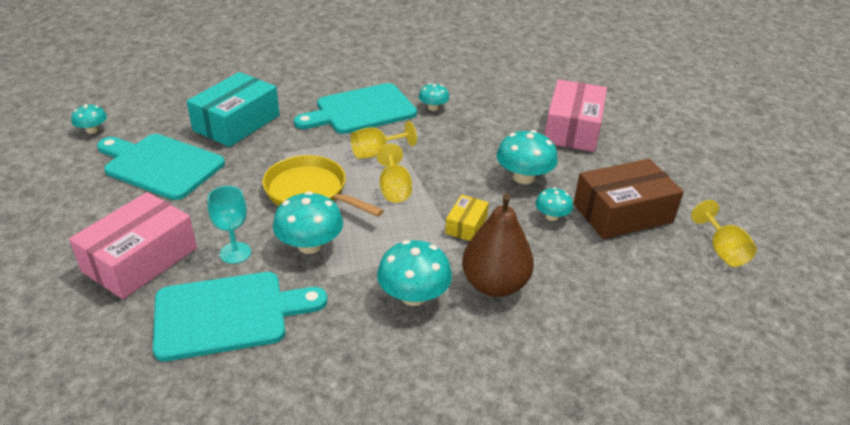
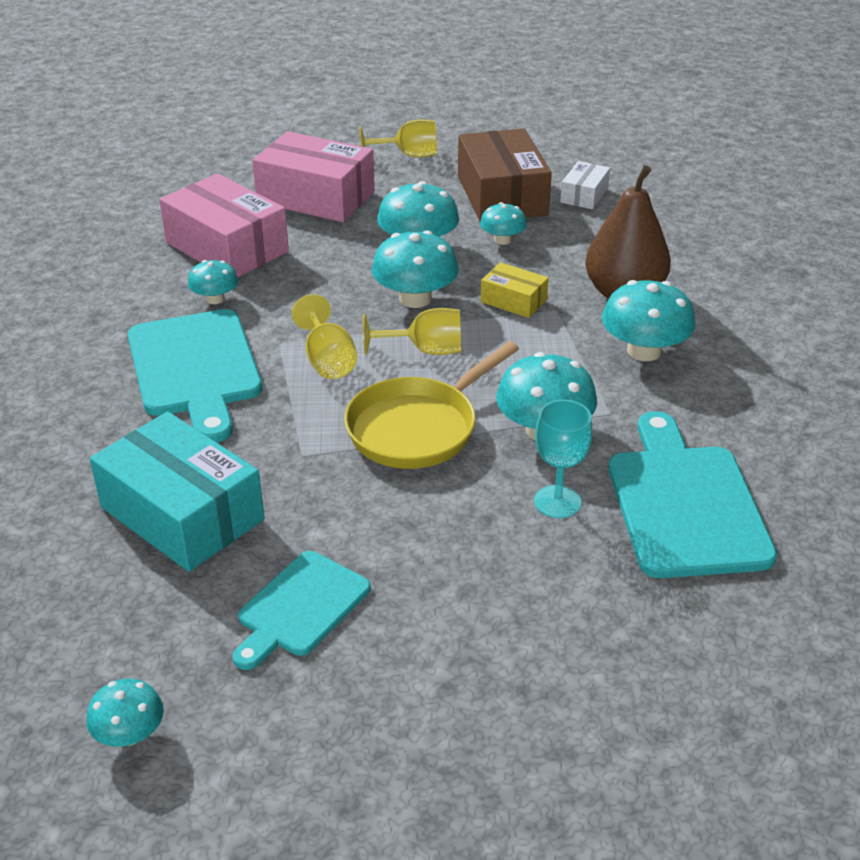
camera: 80 degrees left, 0 degrees up
pink box [69,192,197,299] -> pink box moved to [159,173,289,277]
turquoise cutting board [97,134,225,200] -> turquoise cutting board [232,551,371,670], size x0.61
yellow goblet [691,200,757,267] -> yellow goblet moved to [359,119,437,157]
none -> turquoise mushroom [371,230,459,308]
none -> white box [560,161,610,209]

